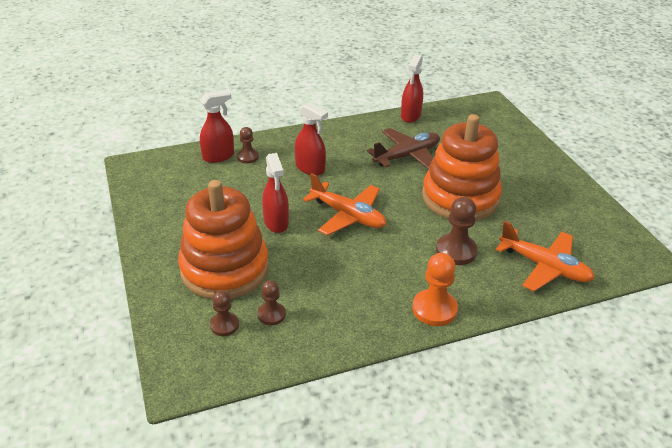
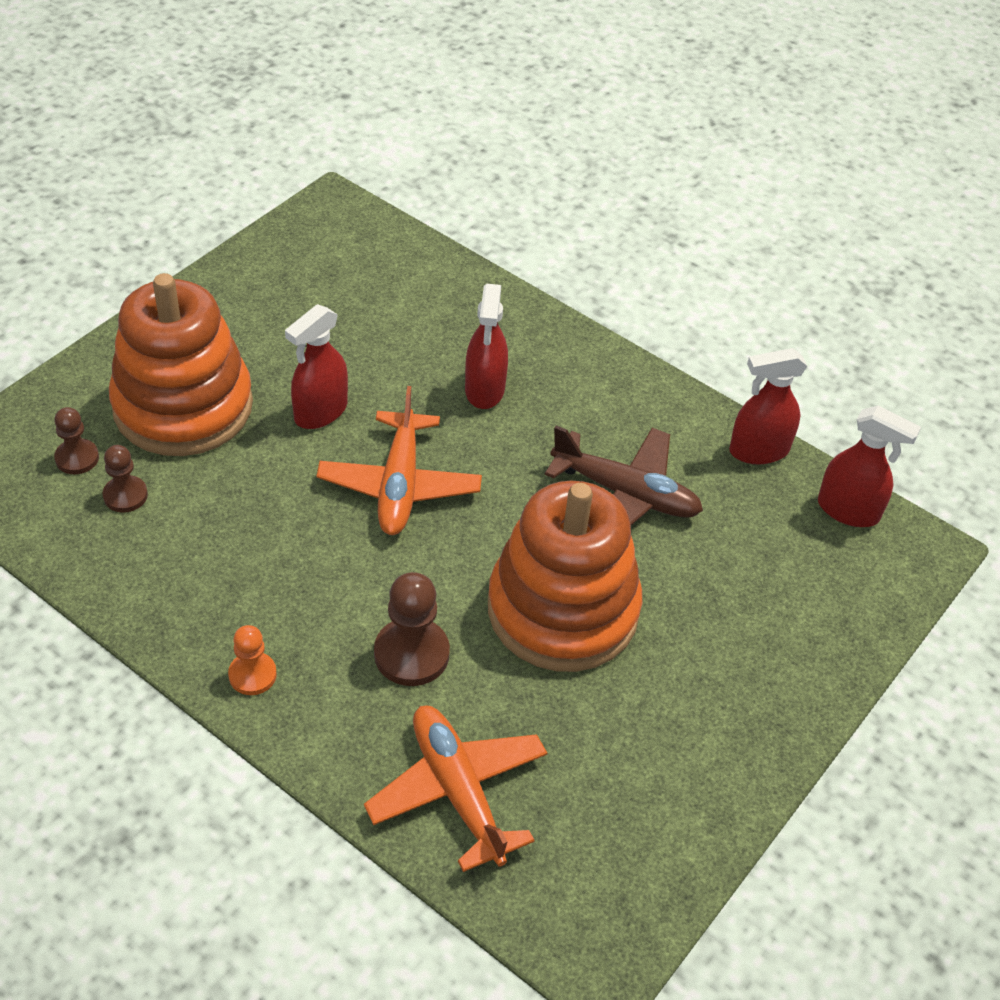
camera: 55 degrees right, 10 degrees up
red spray bottle [200,90,234,163] -> red spray bottle moved to [818,406,921,527]
brown pawn [237,127,259,163] -> none
orange pawn [412,253,458,326] -> orange pawn [228,625,277,695], size x0.62
orange plane [495,221,595,291] -> orange plane turned 150 degrees clockwise [364,706,547,872]

